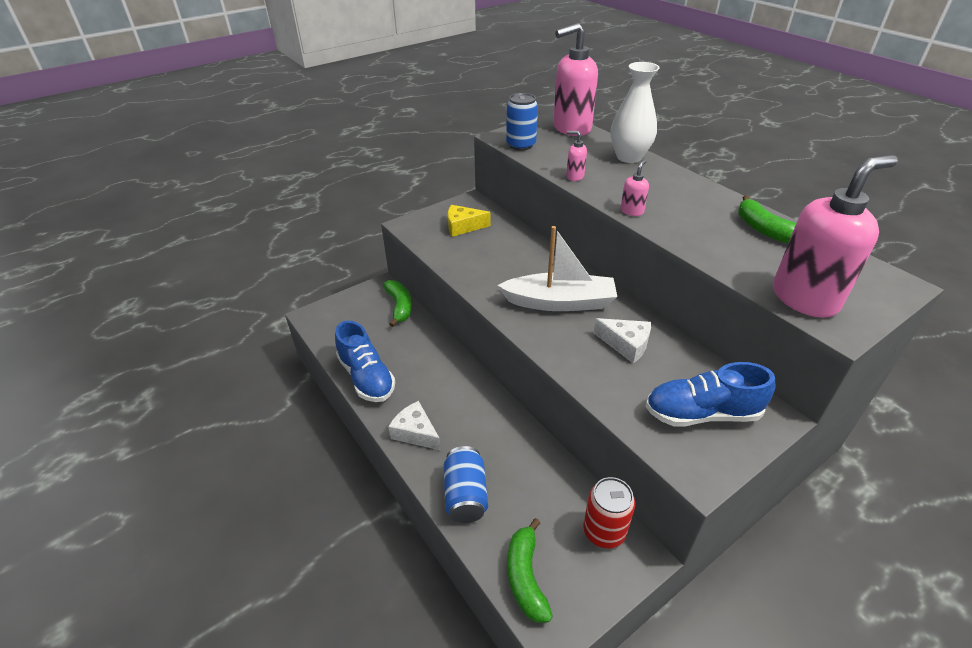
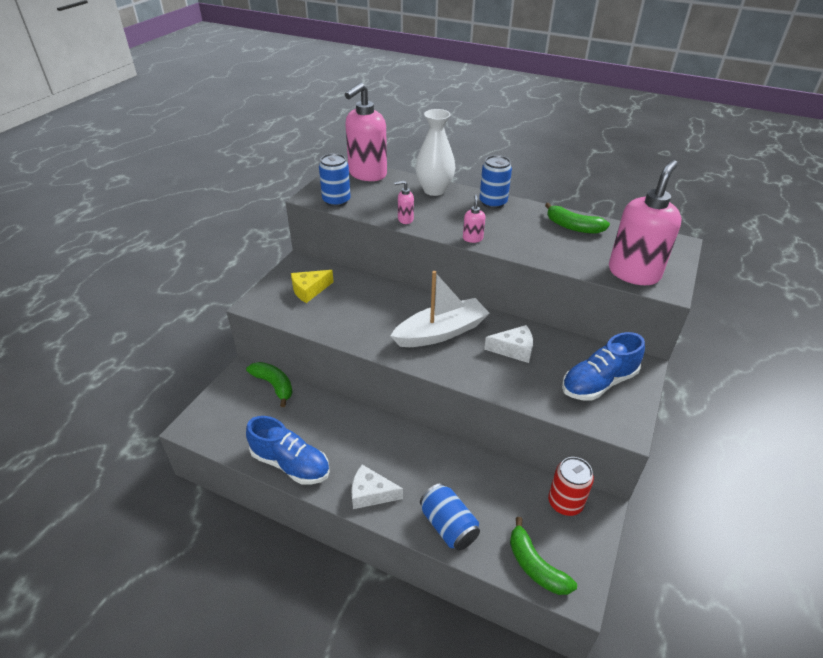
camera: 30 degrees left, 0 degrees up
none -> blue can [479,155,512,209]

